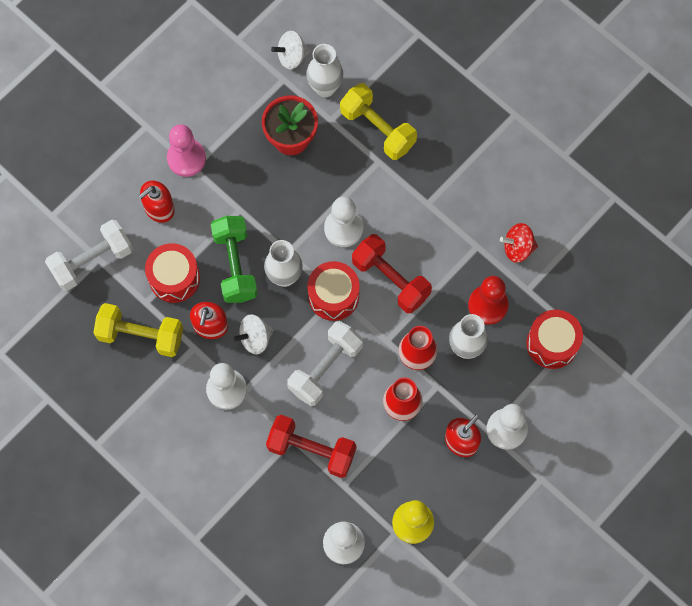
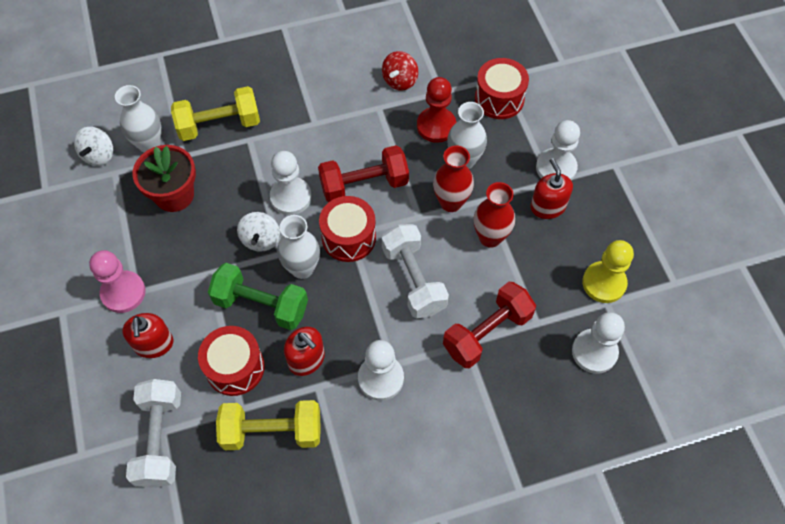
camera: 60 degrees left, 10 degrees down
yellow dumbbell [93,303,183,357] -> yellow dumbbell turned 45 degrees clockwise [216,400,321,450]
white spinning top [234,314,274,354] -> white spinning top moved to [237,212,280,252]

